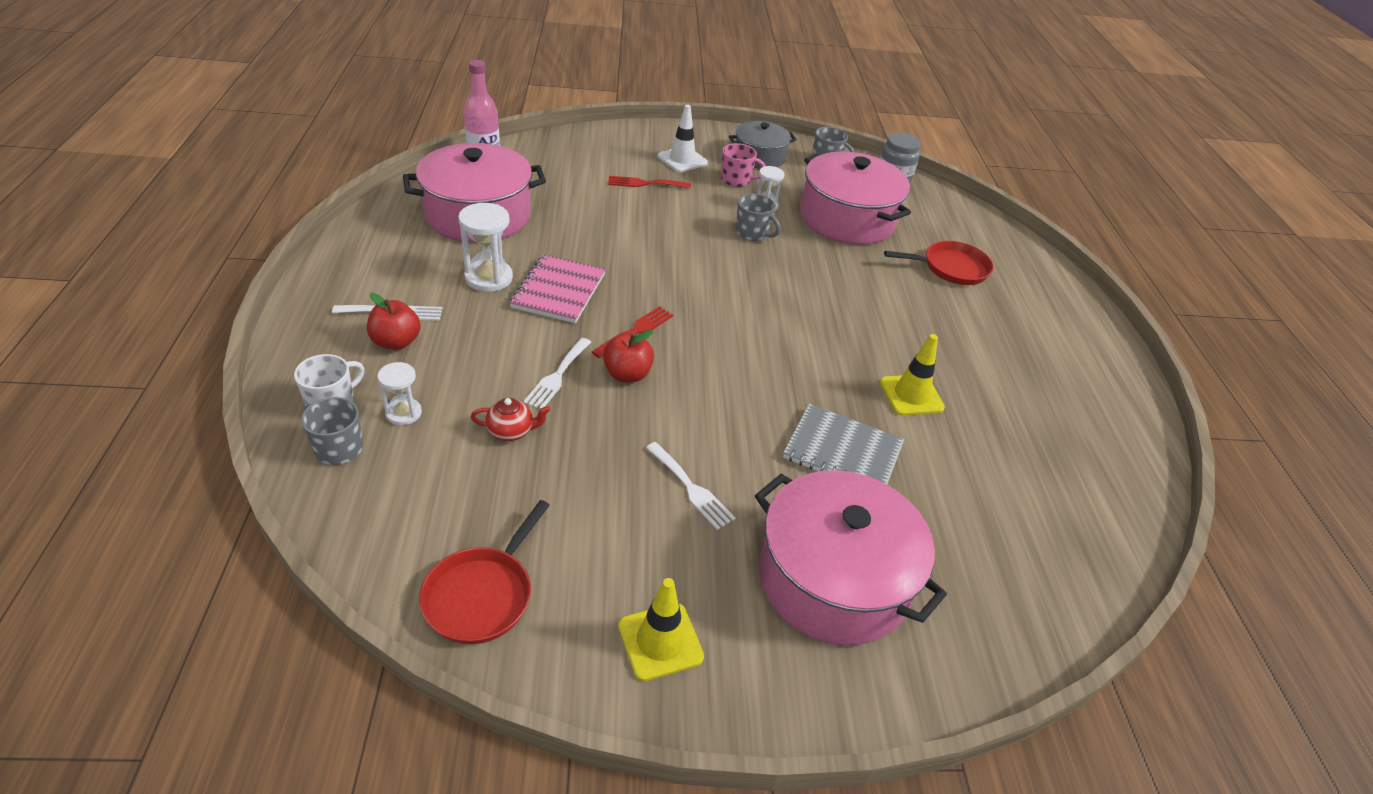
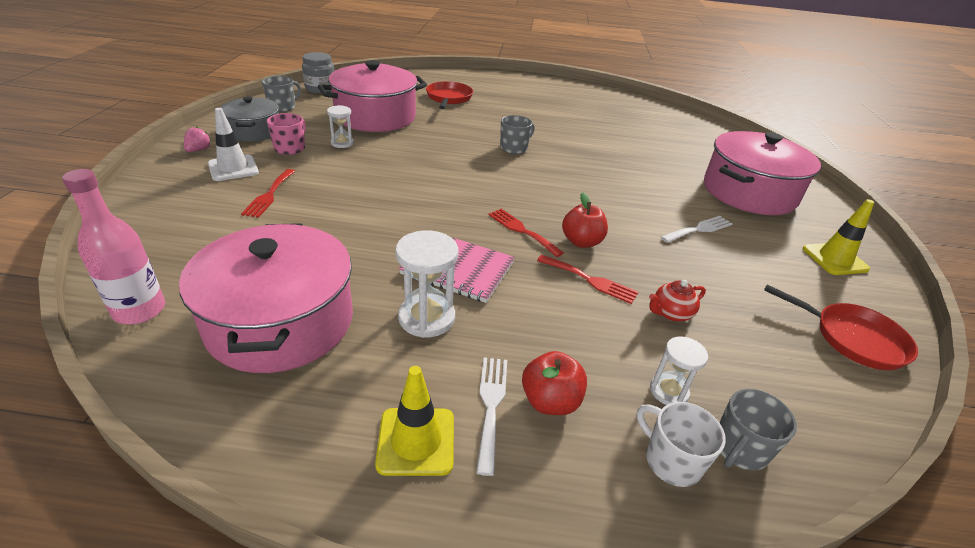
camera: 80 degrees left, 5 degrees down
red teapot [471,398,551,441] -> red teapot turned 120 degrees counterclockwise [649,280,706,321]
white fork [523,338,591,409] -> red fork [537,255,638,304]
grey mug [736,194,781,241] -> grey mug moved to [500,115,535,154]
grey notebook [783,404,904,484] -> none
yellow traffic cone [880,334,945,416] -> yellow traffic cone moved to [375,366,454,476]
none -> pink strawberry [184,127,211,152]

